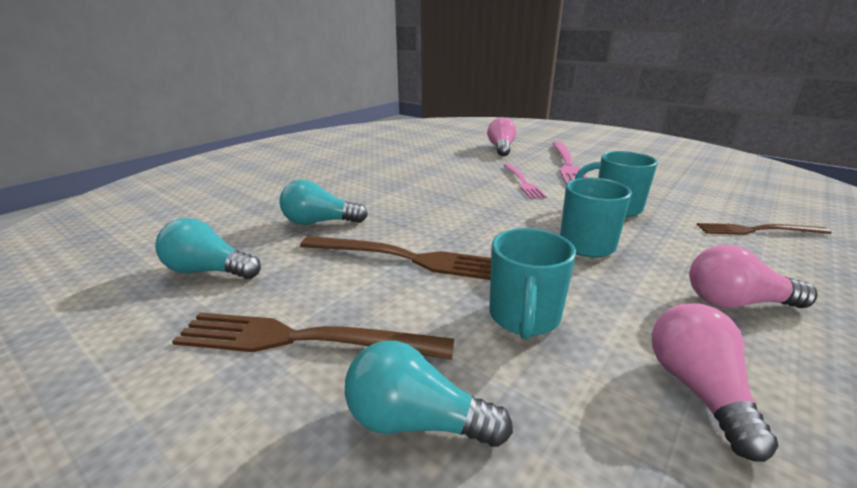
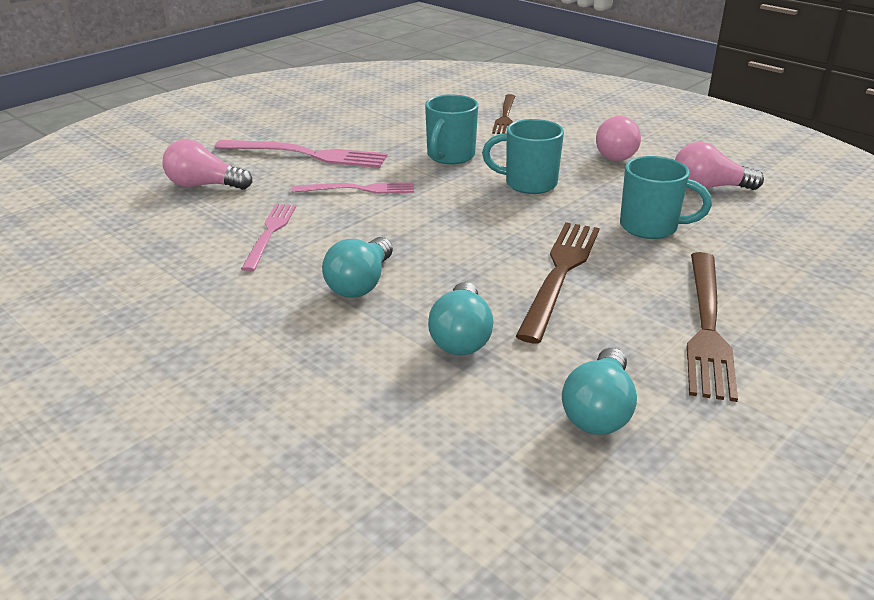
camera: 85 degrees left, 5 degrees up
turquoise light bulb [345,341,513,447] -> turquoise light bulb moved to [322,237,393,298]
none -> pink fork [241,204,296,272]

